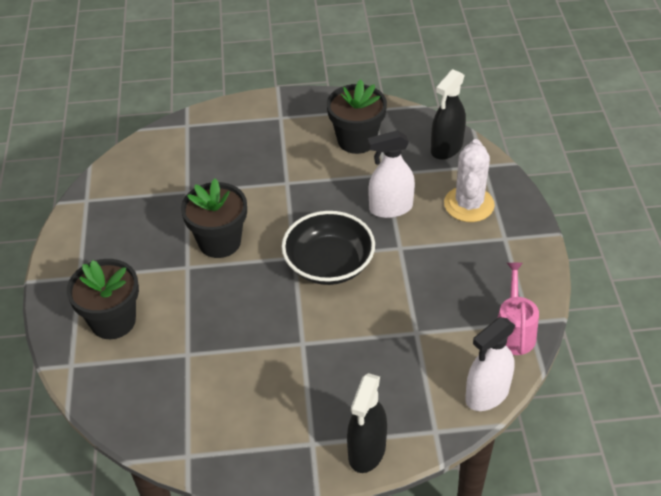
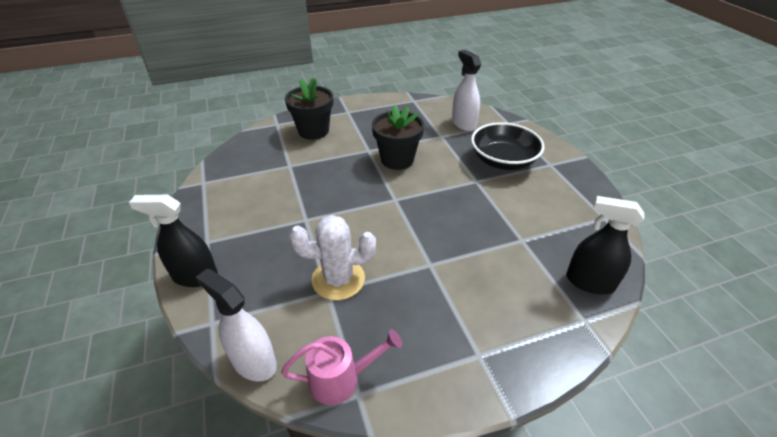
camera: 75 degrees right, 5 degrees down
black bowl [282,211,375,285] -> black bowl moved to [471,122,544,170]
black flower pot [327,80,387,154] -> none
white spray bottle [368,130,415,218] -> white spray bottle moved to [452,50,481,131]
white cactus [444,139,495,222] -> white cactus moved to [289,215,376,300]

